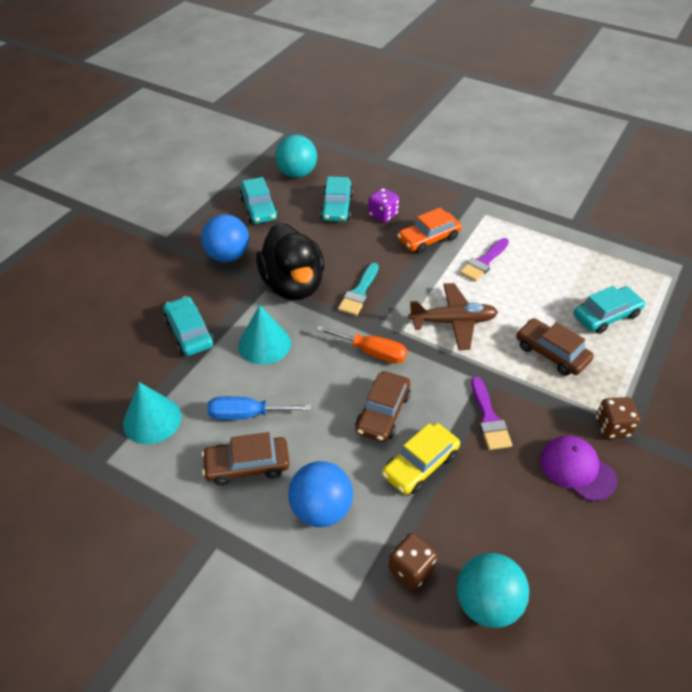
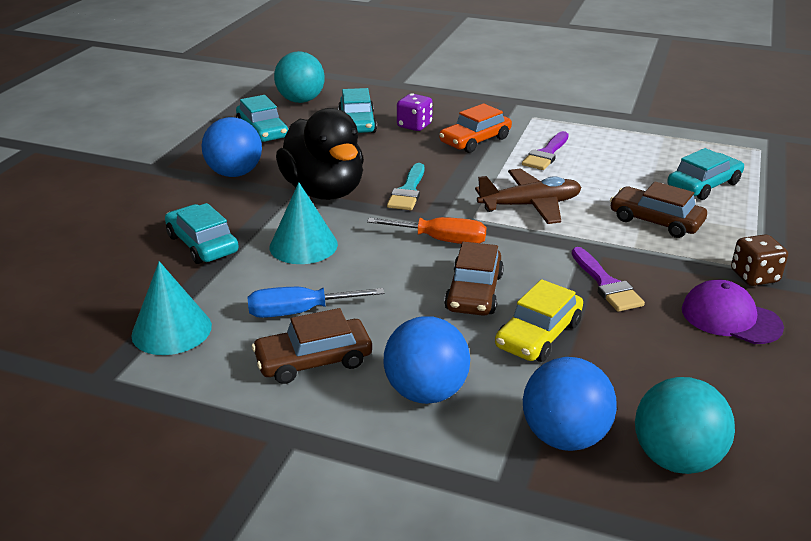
camera: 10 degrees left, 15 degrees down
brown dice [389,533,437,589] -> blue ball [523,357,617,451]

